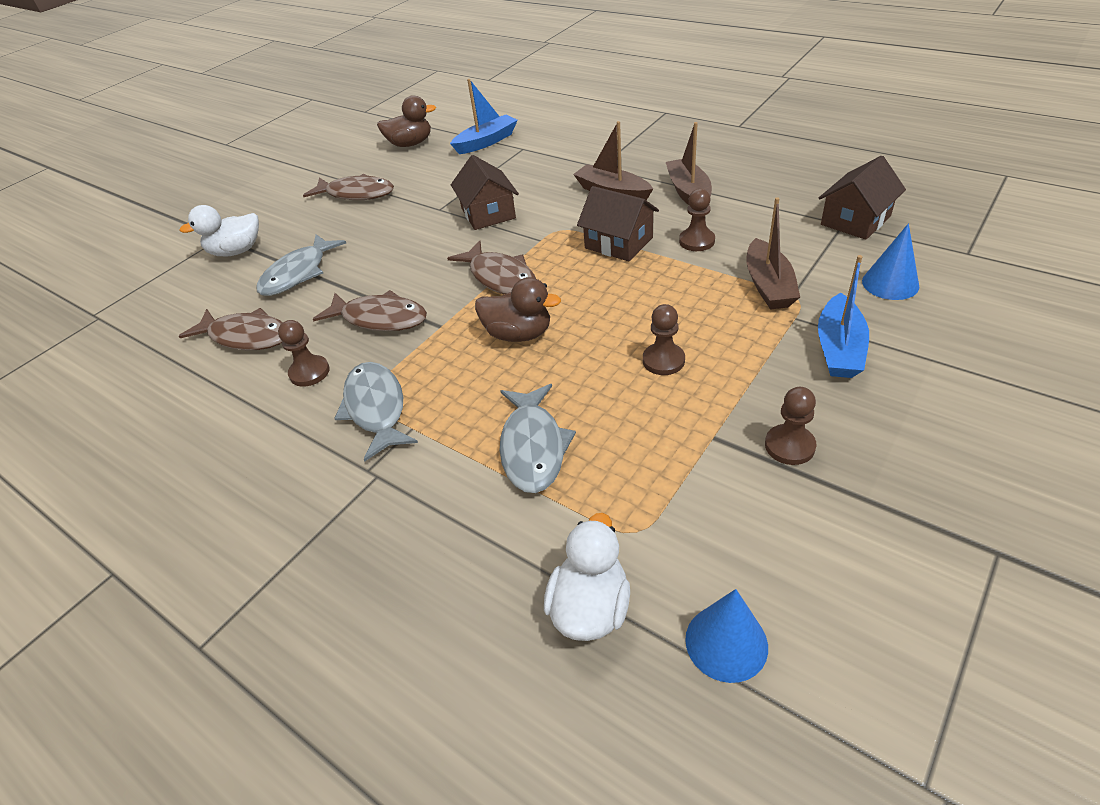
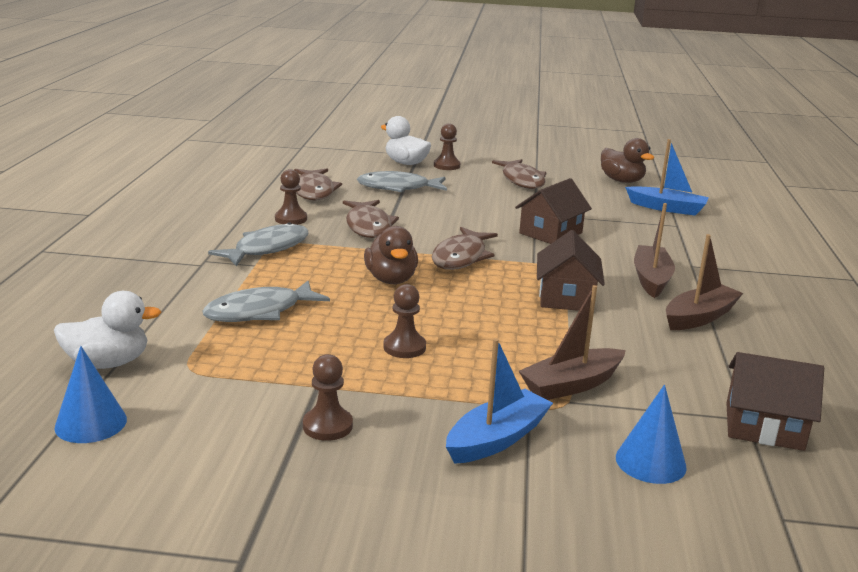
camera: 55 degrees right, 20 degrees down
brown pawn [679,189,715,251] -> brown pawn moved to [434,123,461,170]
blue boat [818,255,869,378] -> blue boat turned 150 degrees clockwise [446,338,553,464]

